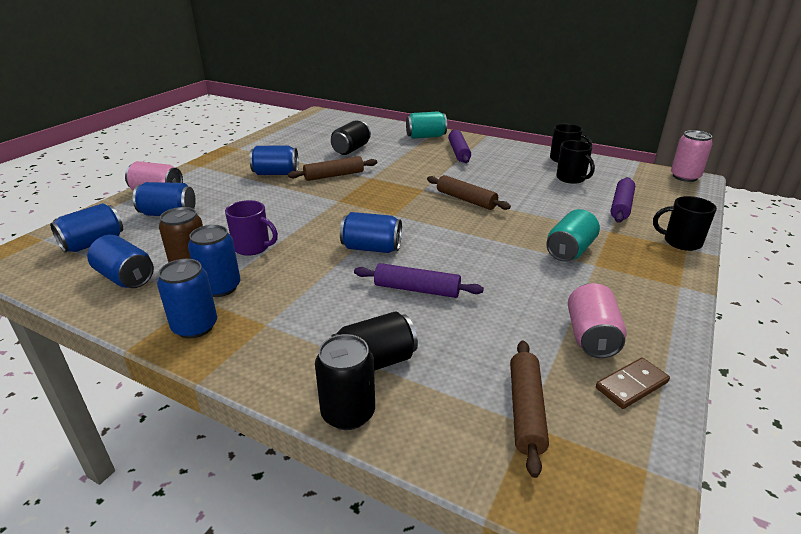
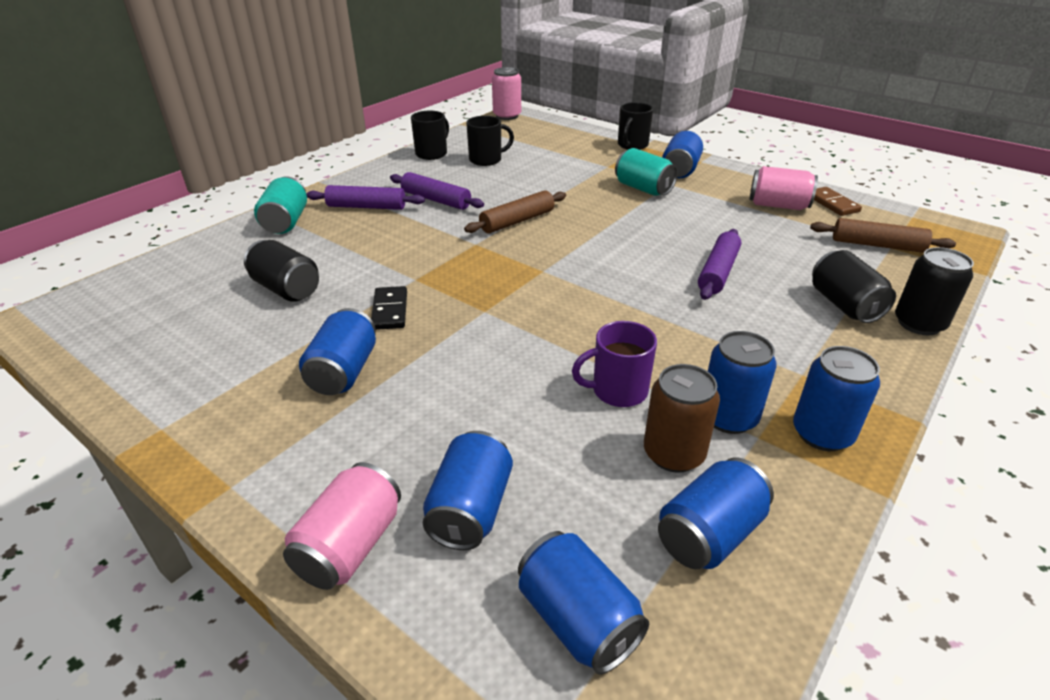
camera: 80 degrees left, 5 degrees up
purple mug [225,200,278,256] -> purple mug turned 135 degrees counterclockwise [572,321,657,407]
brown rolling pin [288,156,377,181] -> black domino [371,286,407,330]
blue can [340,212,402,253] -> blue can moved to [662,131,703,178]
purple rolling pin [611,177,635,223] -> purple rolling pin moved to [390,172,484,210]

